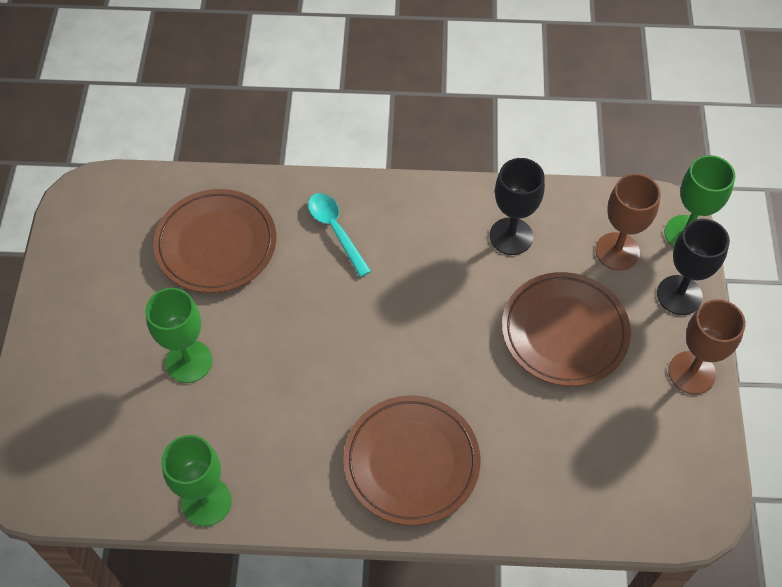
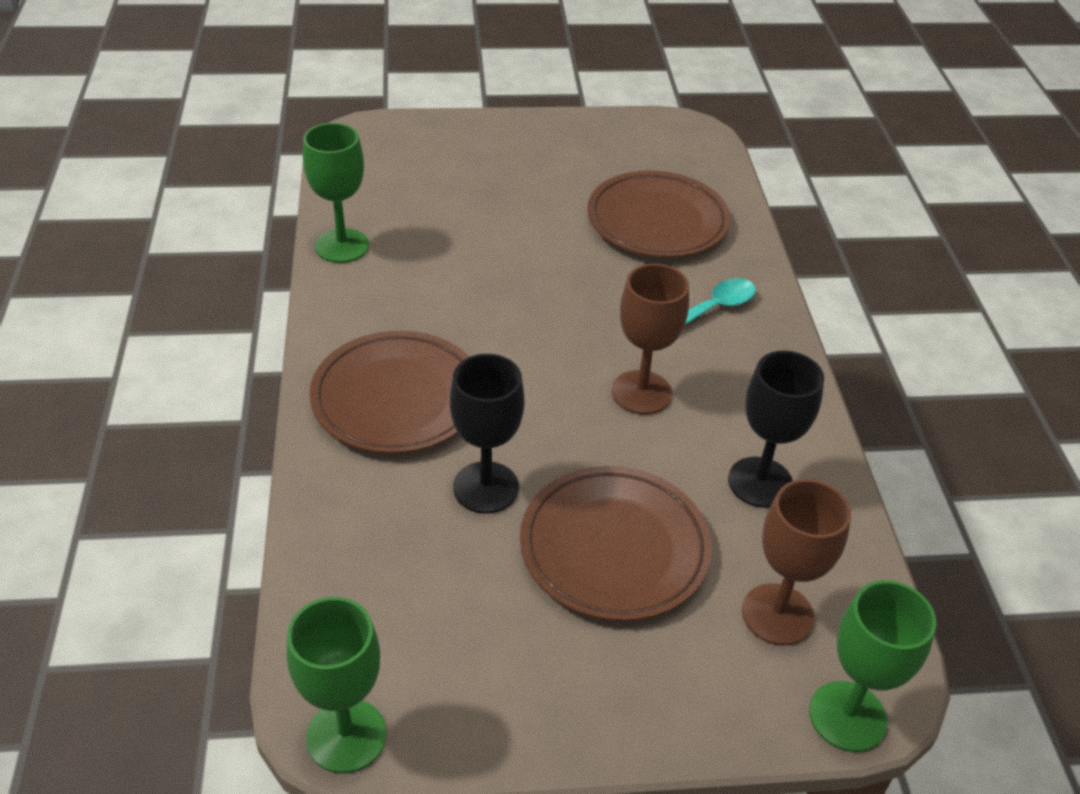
camera: 80 degrees right, 15 degrees down
green goblet [145,288,212,383] -> green goblet moved to [286,597,387,773]
black goblet [657,219,730,315] -> black goblet moved to [450,354,524,513]
brown goblet [668,299,746,394] -> brown goblet moved to [612,264,689,415]

